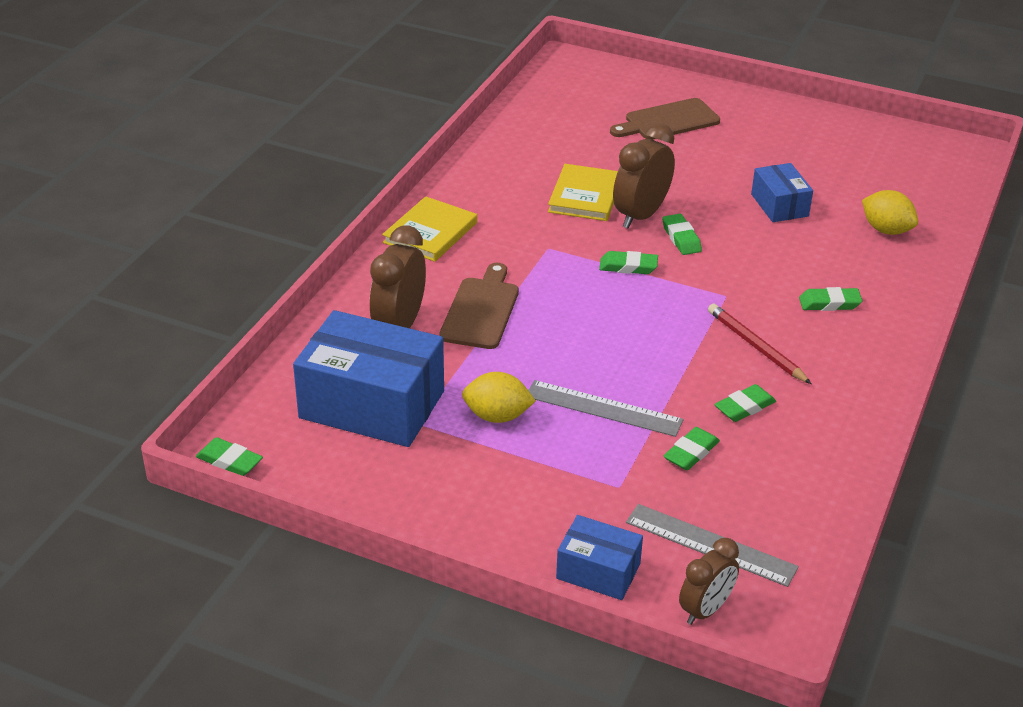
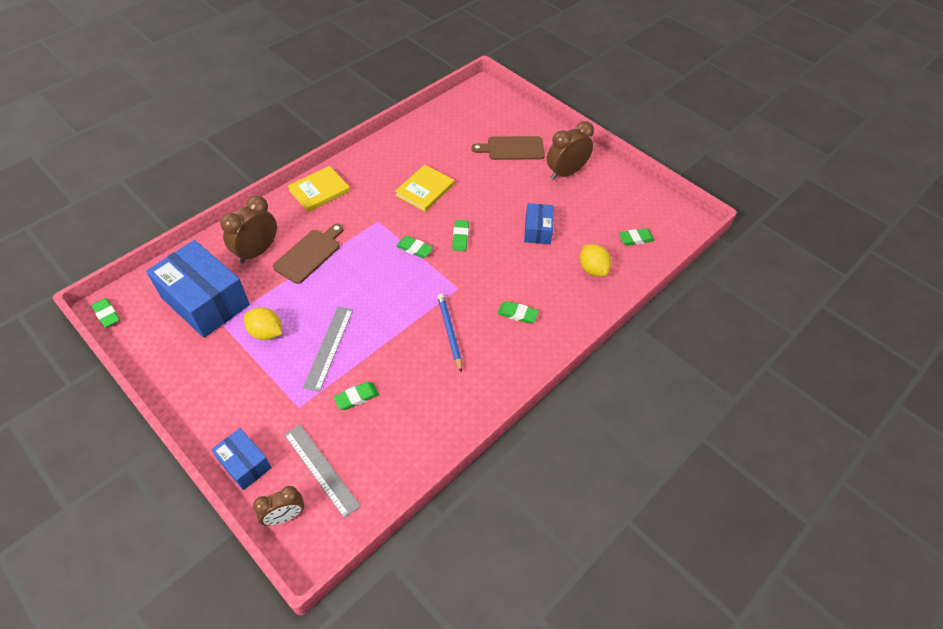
camera: 20 degrees right, 15 degrees up
grey ruler [528,380,684,437] -> grey ruler turned 60 degrees clockwise [303,307,353,392]
brown clock [613,123,675,229] -> brown clock moved to [547,121,594,180]
red pencil [708,304,811,384] -> blue pencil [438,293,462,373]
green eraser [715,384,776,422] -> green eraser moved to [619,228,655,246]

